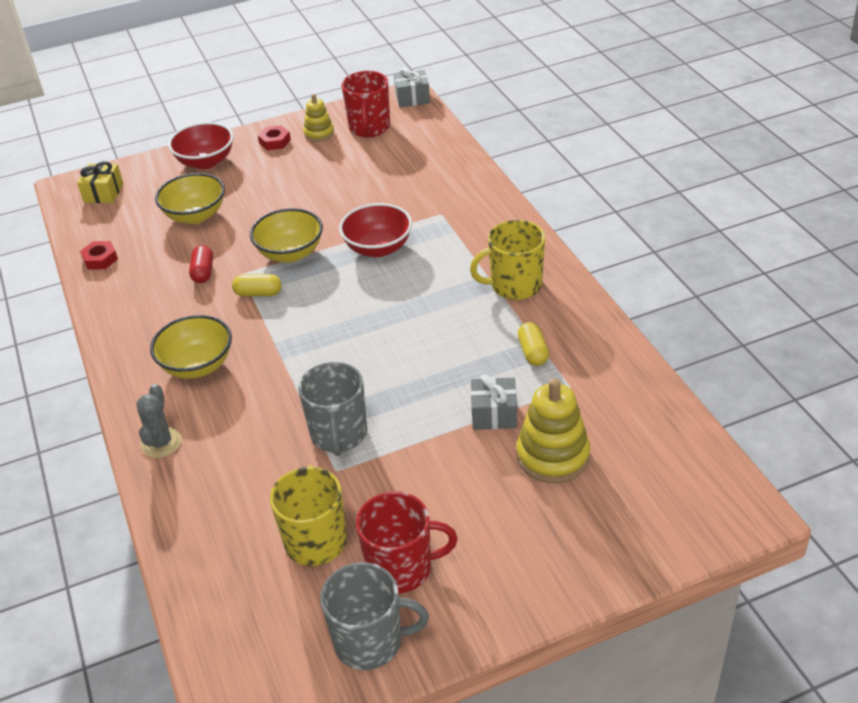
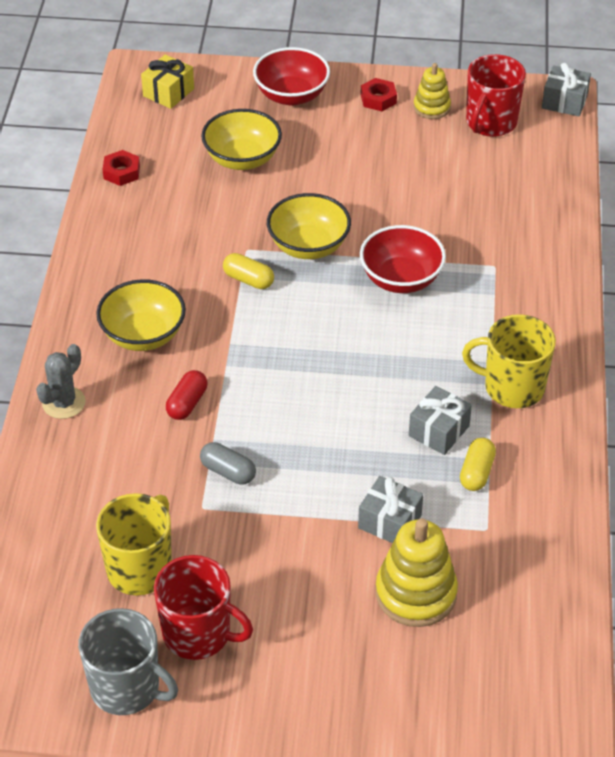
camera: 25 degrees right, 5 degrees up
red capsule [189,245,213,283] -> red capsule moved to [166,370,207,420]
grey mug [298,362,367,456] -> grey capsule [200,442,256,485]
none -> grey gift [409,386,472,455]

